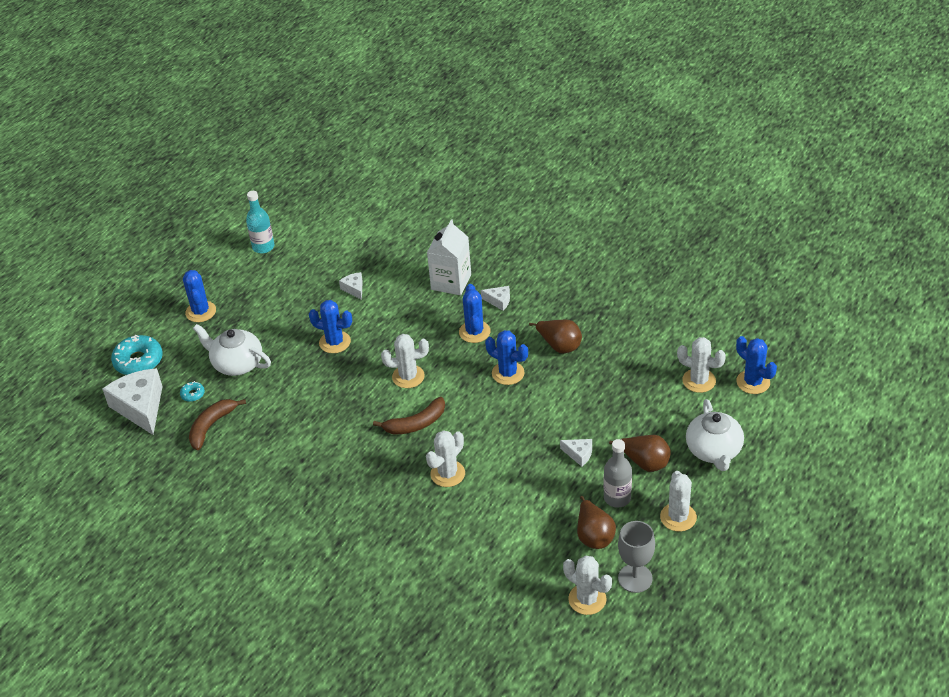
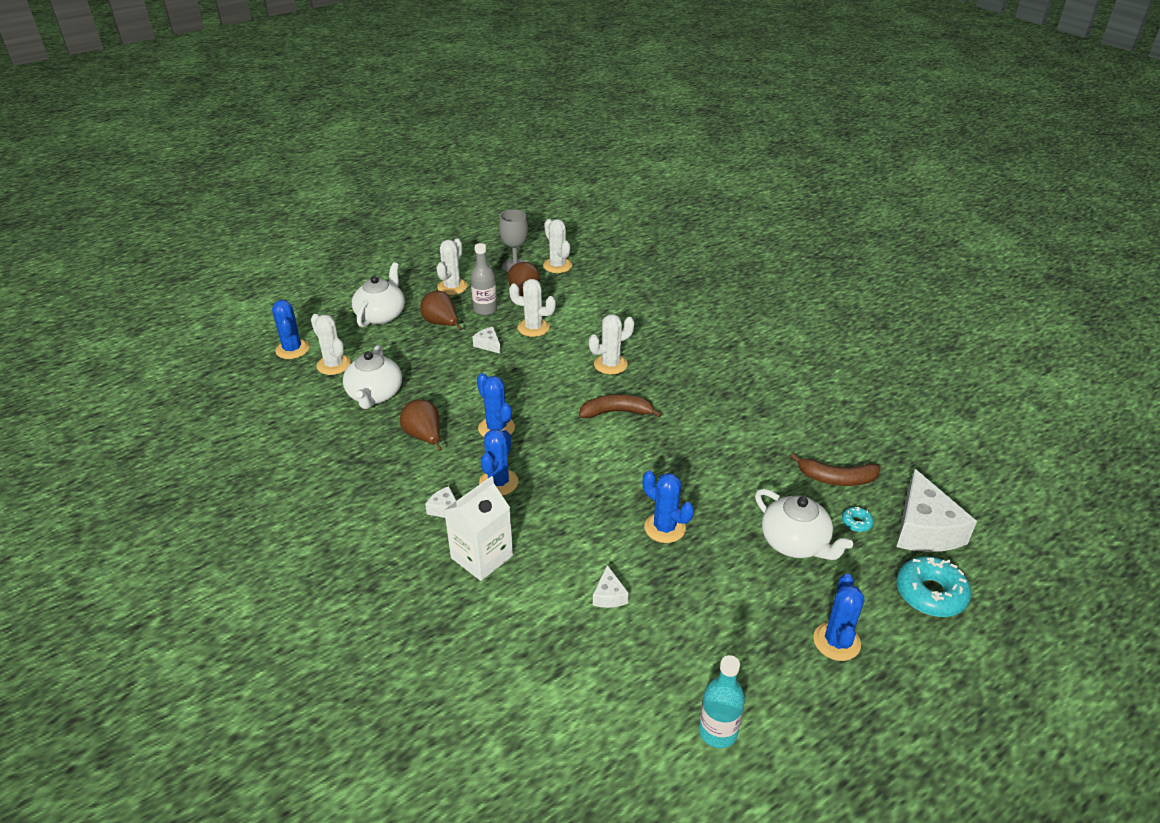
camera: 160 degrees left, 5 degrees down
brown banana [189,399,246,450] -> brown banana turned 45 degrees clockwise [790,453,881,486]
white cactus [381,334,429,388] -> white cactus moved to [509,279,556,337]
none -> white teapot [343,345,402,409]

